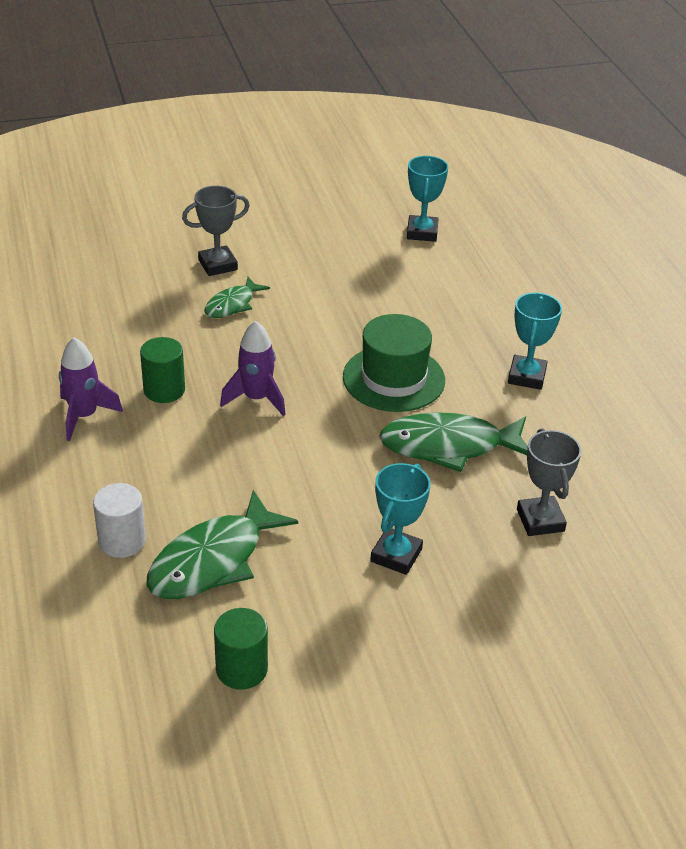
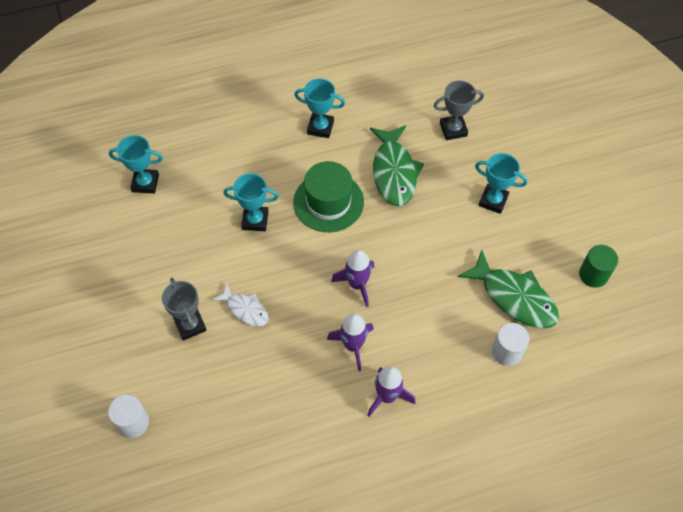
camera: 90 degrees left, 20 degrees up
green cylinder [140,337,185,403] -> purple rocket [327,314,374,371]
green fish [204,277,270,318] -> white fish [213,284,269,327]
none -> white cylinder [108,395,149,438]
none -> turquoise trophy [223,173,279,231]

